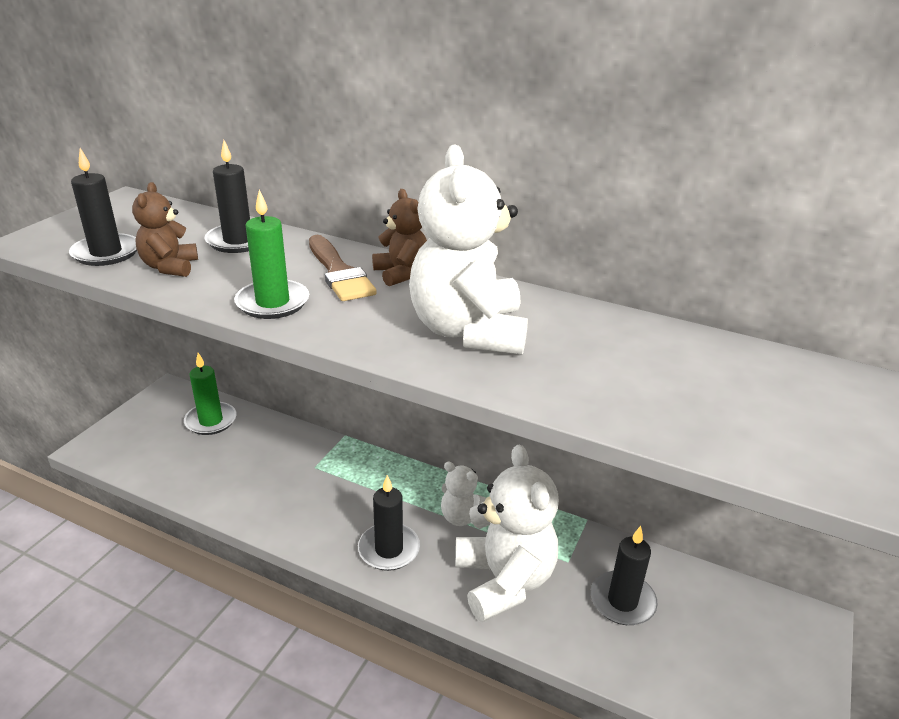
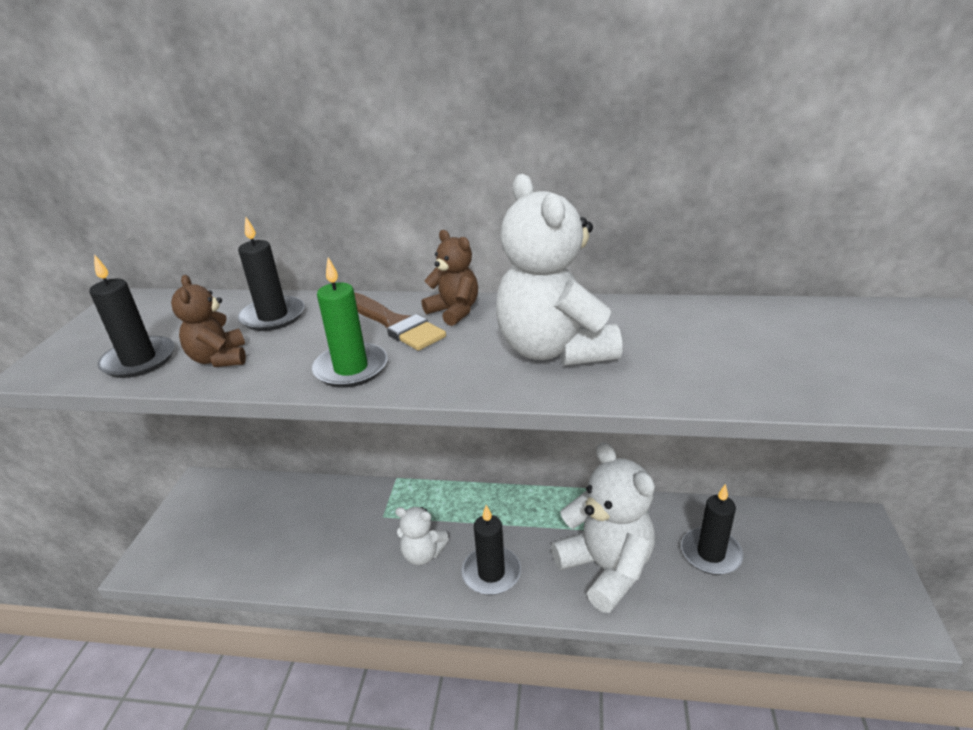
camera: 15 degrees left, 0 degrees up
green candle [184,353,237,435] -> none
white teddy bear [441,461,486,526] -> white teddy bear moved to [395,507,449,565]

